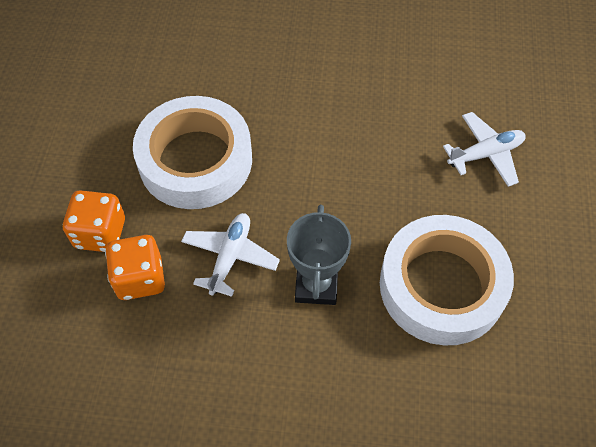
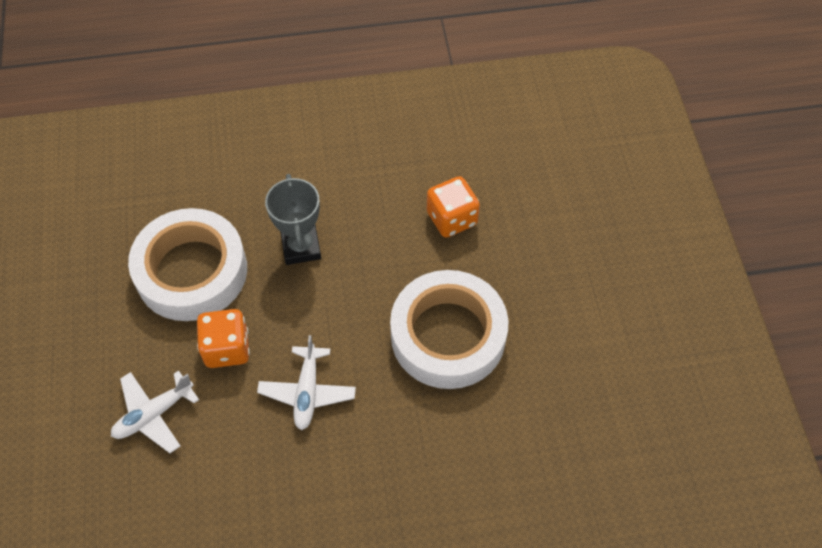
camera: 165 degrees right, 0 degrees up
orange dice [63,190,125,252] -> orange dice moved to [197,309,250,368]
white plane [181,213,280,297] -> white plane moved to [257,335,356,430]

